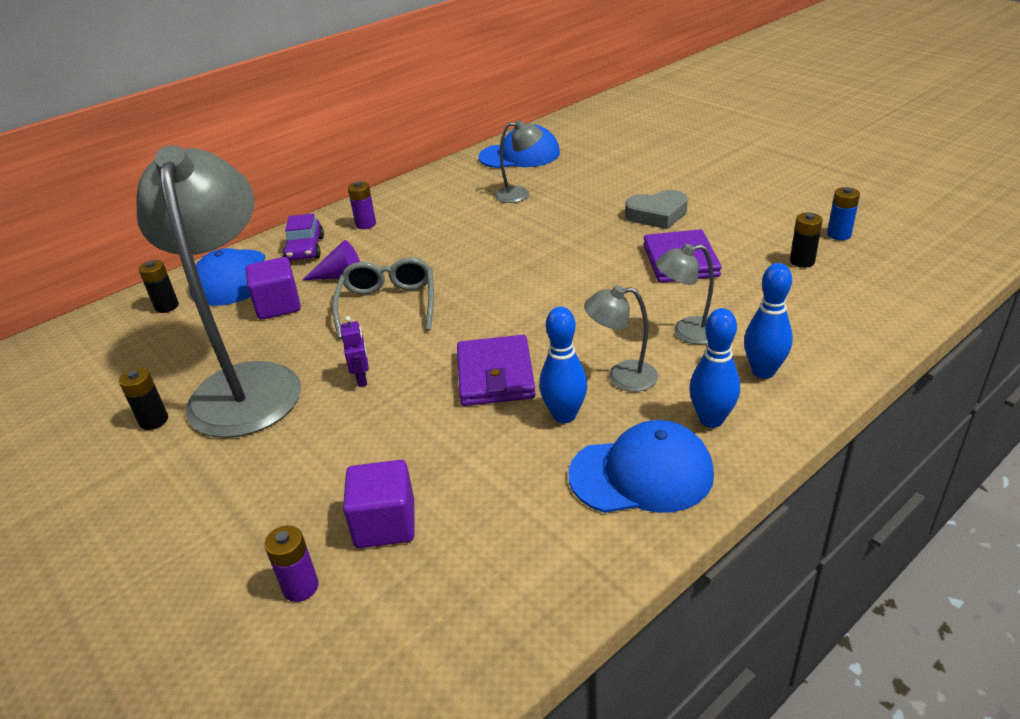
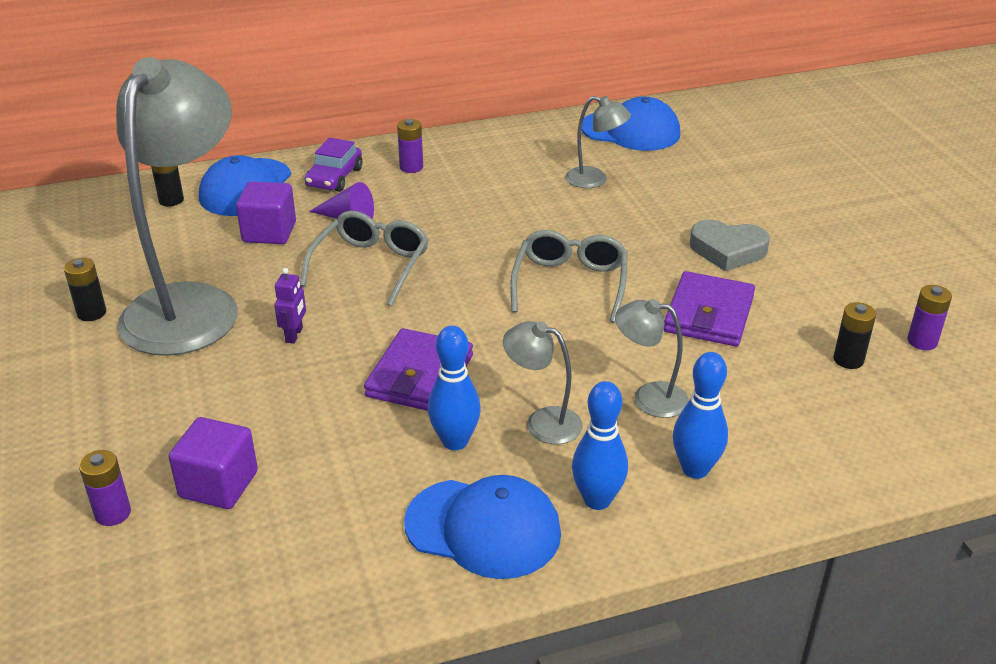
camera: 20 degrees right, 0 degrees up
blue battery [827,187,860,240] -> purple battery [907,285,952,350]
none -> grey glasses [510,230,628,323]

